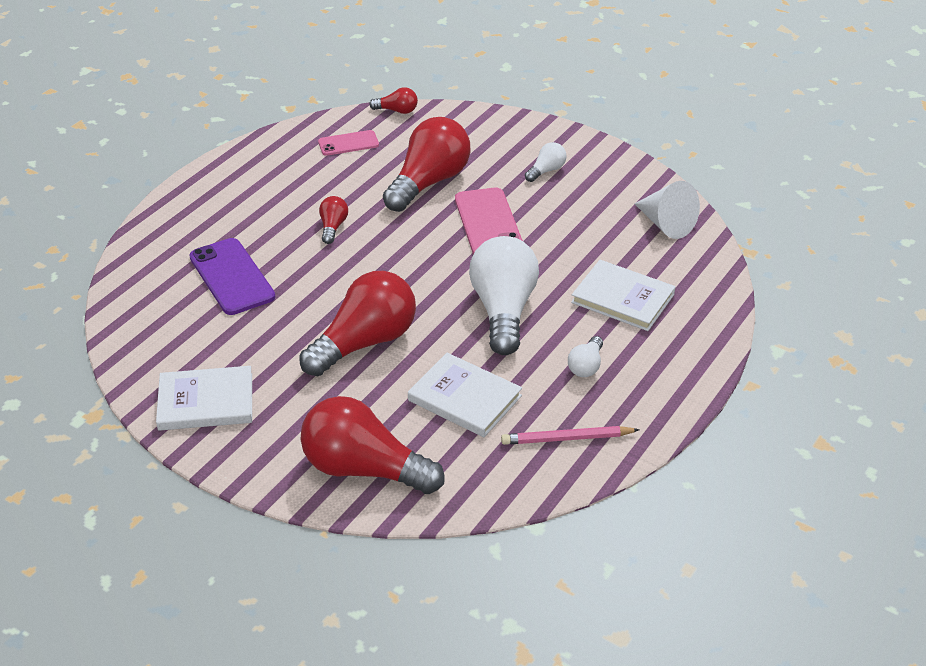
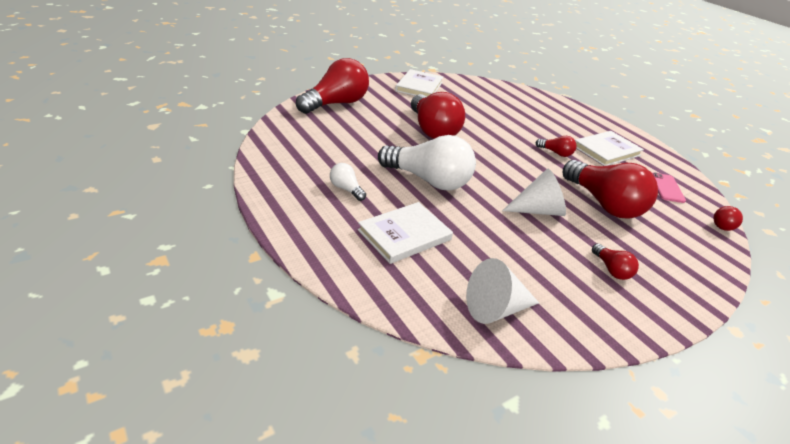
camera: 110 degrees right, 5 degrees down
purple phone [190,238,275,315] -> none
white book [408,353,522,437] -> white book moved to [575,131,644,166]
pink phone [455,187,523,254] -> white cone [502,169,566,216]
pink pencil [501,426,640,445] -> none
white light bulb [525,142,566,182] -> red light bulb [592,244,639,280]

